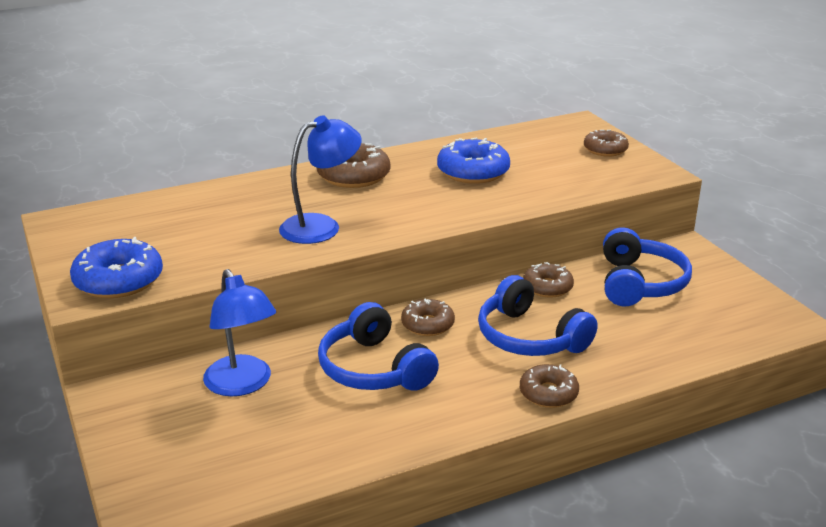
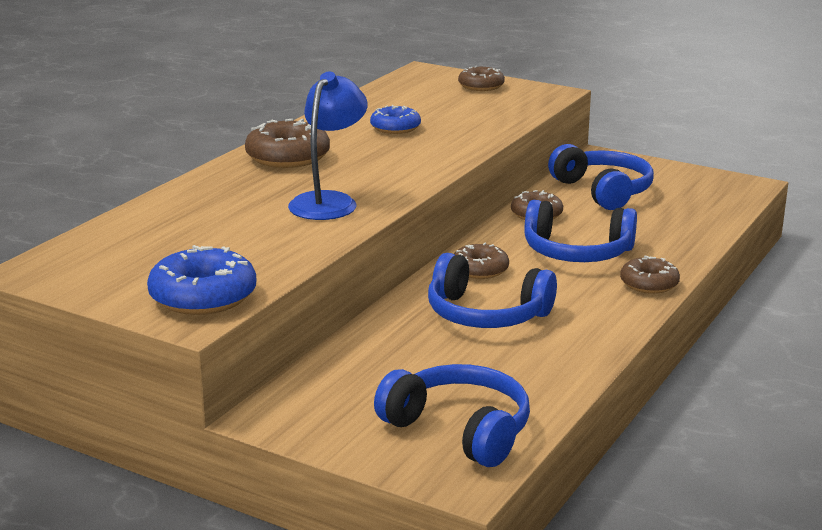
camera: 35 degrees left, 5 degrees down
blue lamp [203,269,276,396] -> none
blue donut [437,138,510,184] -> blue donut [370,105,421,134], size x0.64
none -> blue headphones [374,364,530,467]

